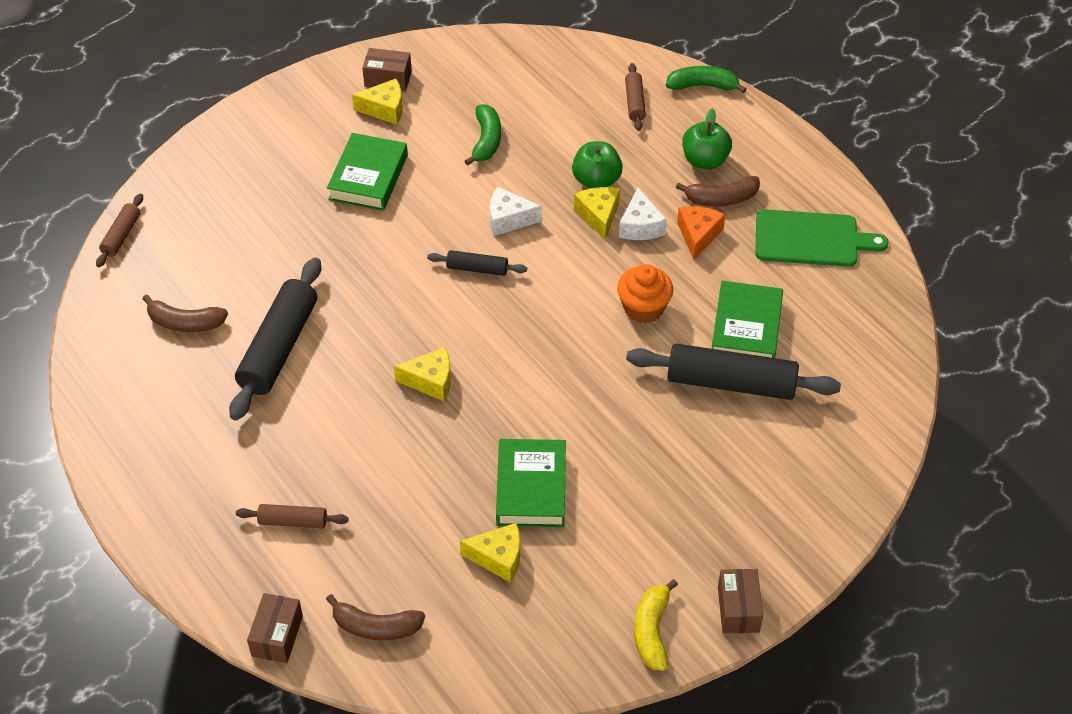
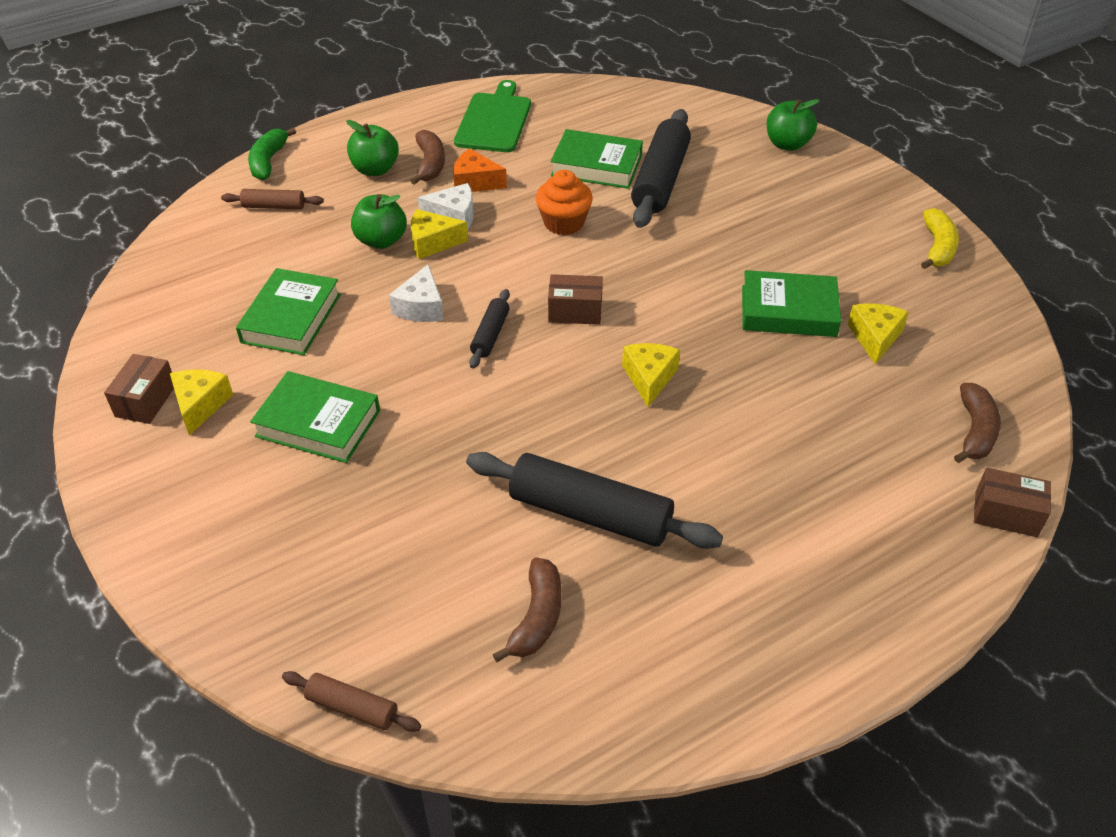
camera: 85 degrees left, 5 degrees down
brown rolling pin [236,504,349,529] -> none
green banana [464,104,501,166] -> green book [236,268,341,355]
yellow banana [634,579,678,671] -> yellow banana turned 90 degrees counterclockwise [921,208,959,269]
brown box [718,569,763,634] -> brown box moved to [548,274,603,325]
none -> green apple [767,99,820,151]

